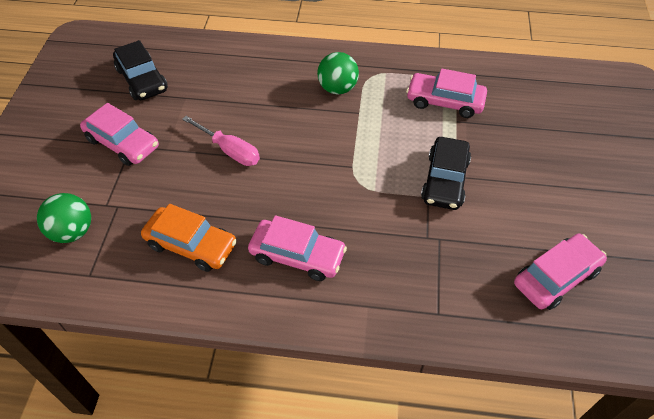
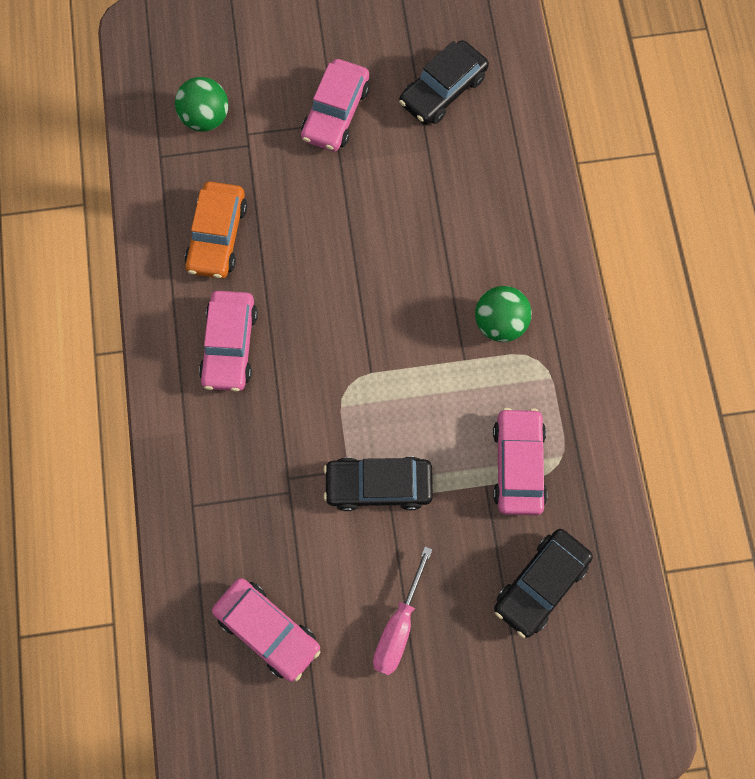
camera: 75 degrees right, 20 degrees up
pink screwdriver [182,116,260,166] -> pink screwdriver moved to [373,547,433,675]
none -> black car [494,529,593,638]

